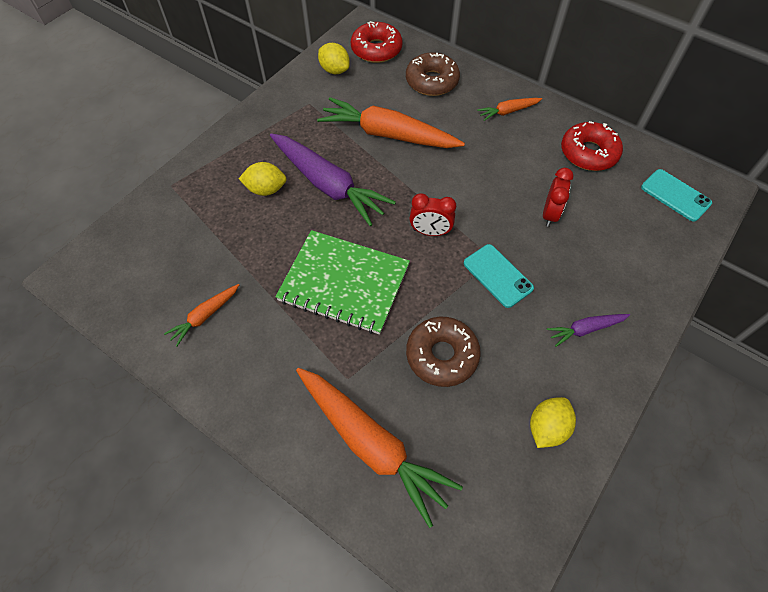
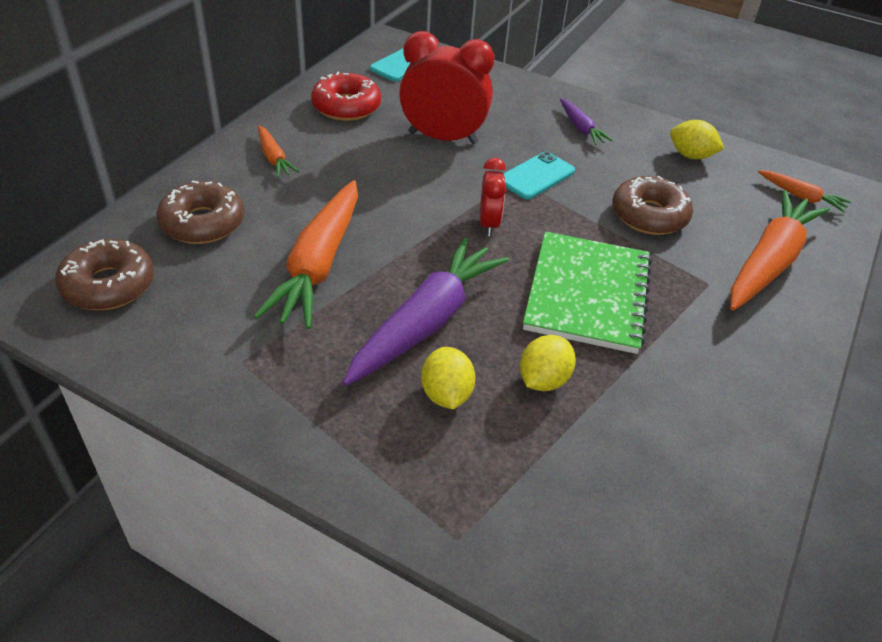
camera: 100 degrees left, 15 degrees down
orange carrot [164,284,239,346] -> orange carrot moved to [758,170,851,213]
yellow lemon [318,43,350,74] -> yellow lemon moved to [520,335,576,391]
red donut [351,21,402,63] -> brown donut [55,239,154,310]
red clock [543,168,574,227] -> red clock [399,31,494,144], size x1.82

